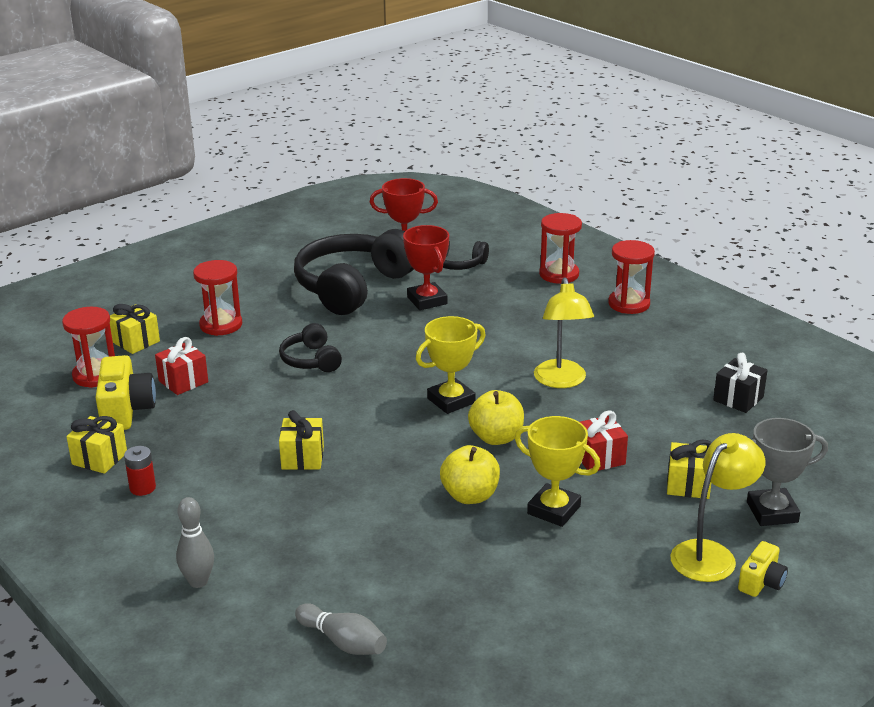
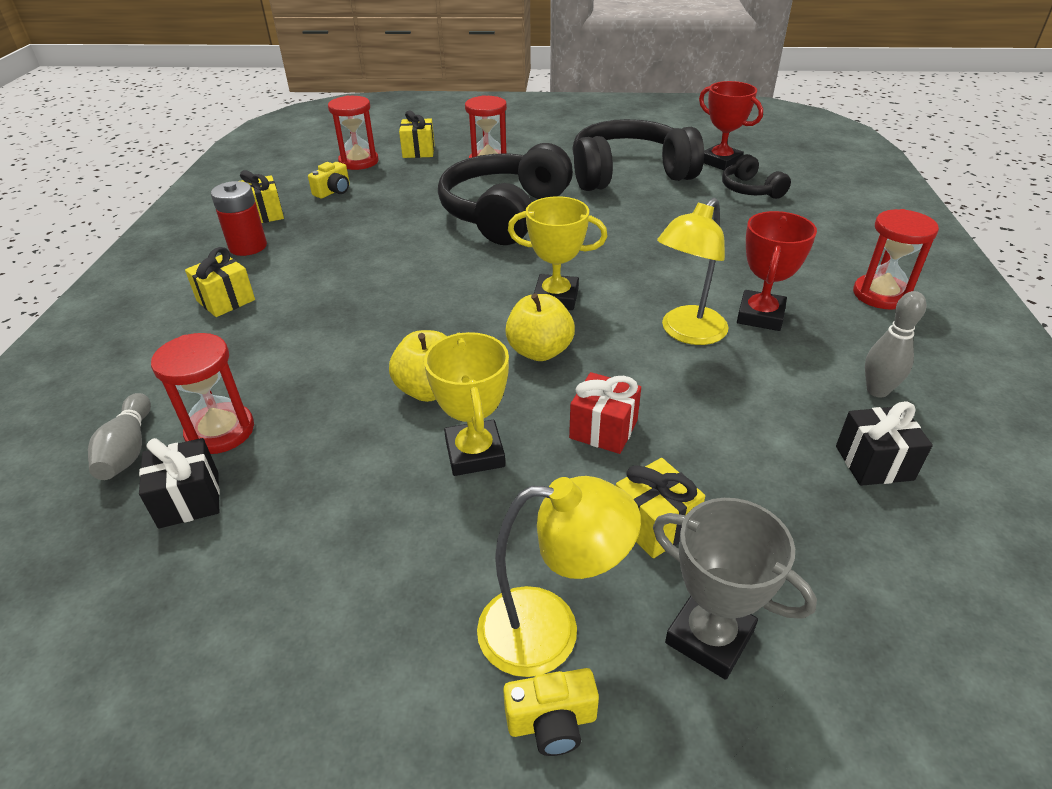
camera: 45 degrees right, 10 degrees up
yellow camera [96,355,156,430] -> yellow camera [308,162,350,198], size x0.58
red battery [124,446,156,496] -> red battery [211,181,267,256], size x1.54
red gift [155,337,208,395] -> none
grey bowling pin [176,497,214,588] -> grey bowling pin moved to [865,291,926,398]
black headphones [279,323,342,372] -> black headphones [438,143,573,245], size x2.07
yellow gift [279,410,324,470] -> yellow gift moved to [185,247,255,317]
red trophy [403,225,449,310] -> red trophy moved to [737,211,817,331]
red hourglass [539,213,582,284] -> red hourglass moved to [151,333,254,454]
none -> black gift [139,438,220,529]

